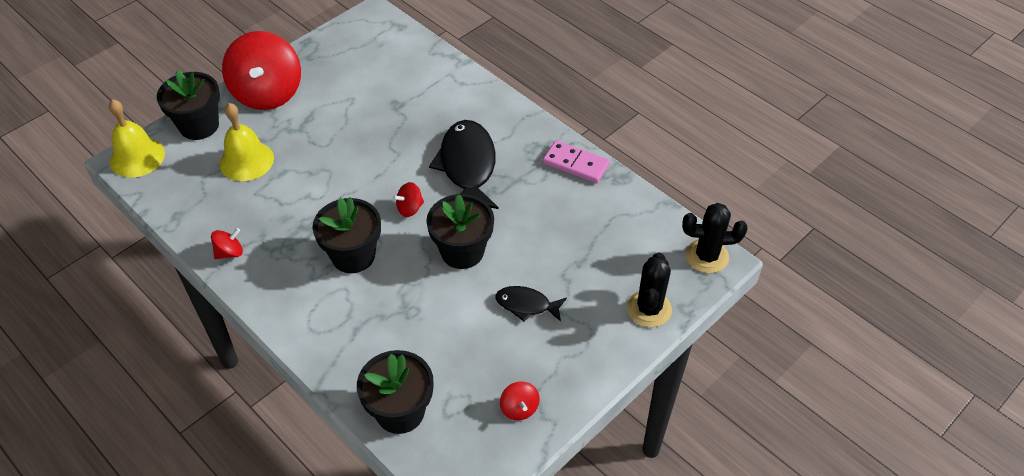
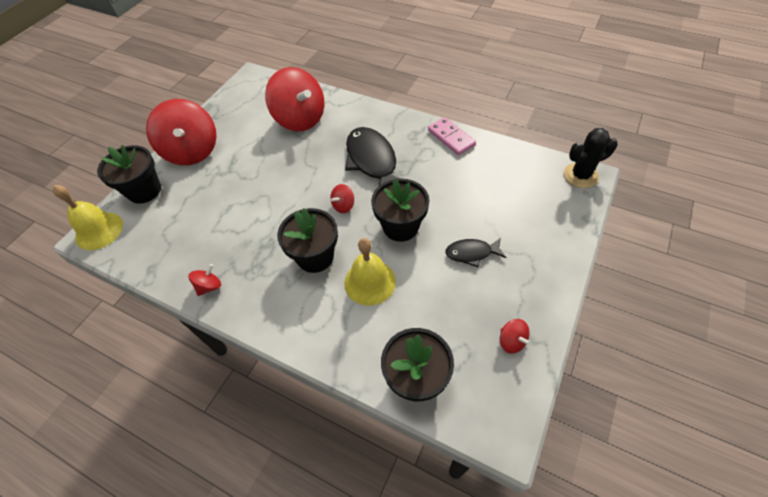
camera: 15 degrees left, 5 degrees up
yellow bell [219,103,274,181] -> yellow bell moved to [344,238,396,306]
pink domino [543,140,610,183] -> pink domino turned 45 degrees clockwise [428,117,476,155]
black cactus [627,252,672,327] -> none
none -> red spinning top [265,67,325,131]

